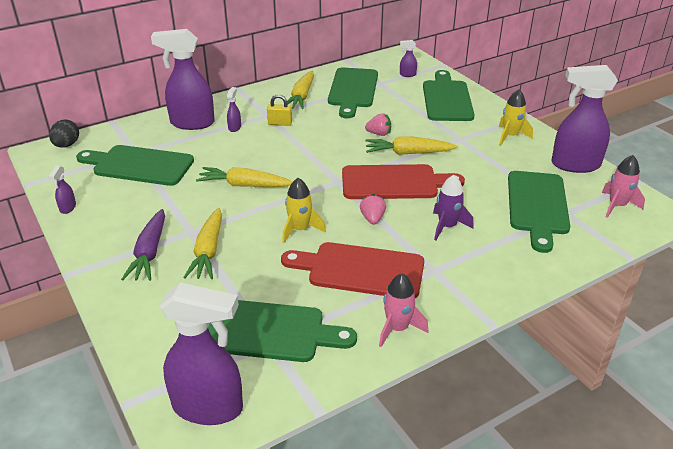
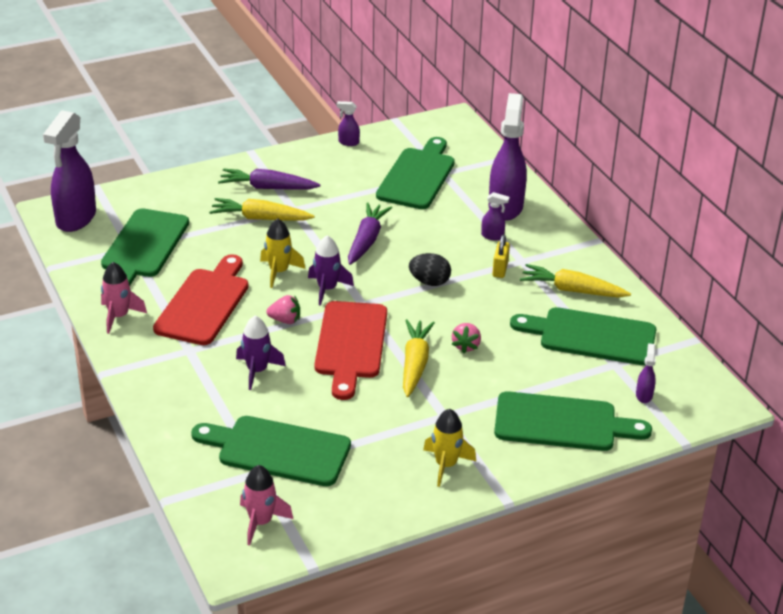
camera: 95 degrees right, 0 degrees up
black egg [49,119,79,148] -> black egg moved to [409,253,451,286]
yellow carrot [196,167,293,187] -> purple carrot [348,203,392,265]
purple spray bottle [552,65,618,173] -> none
none -> purple rocket [308,235,354,306]

